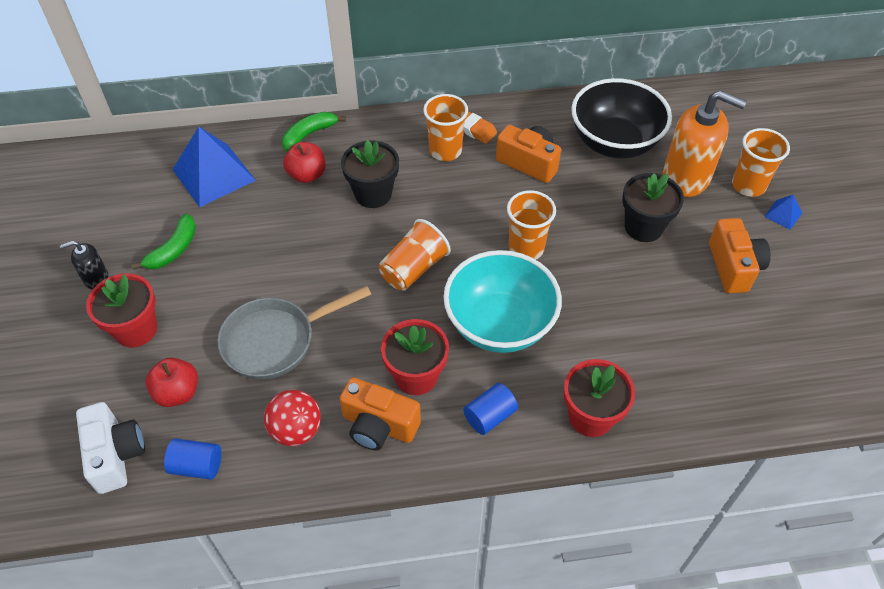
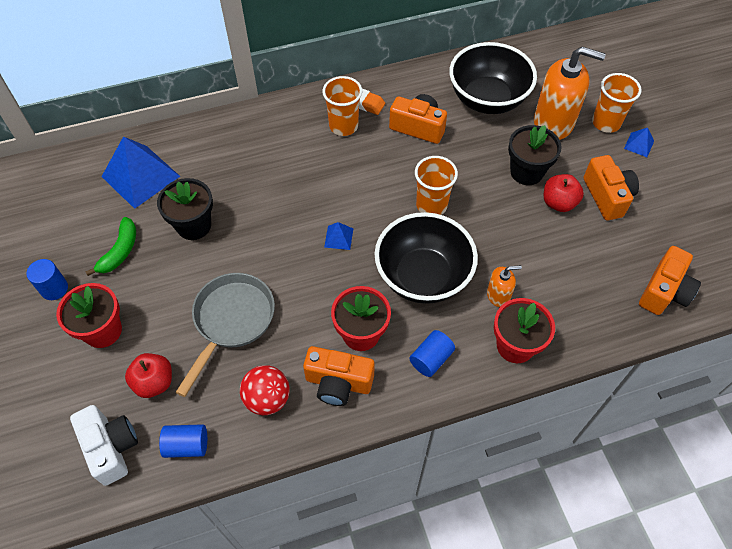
camera: 10 degrees left, 5 degrees up
black soap dispenser [60,241,108,289] -> blue cylinder [26,259,68,300]
grey pan [217,286,371,380] -> grey pan turned 150 degrees clockwise [175,273,275,397]
green banana [282,112,346,152] -> none
red apple [283,142,326,183] -> red apple moved to [544,174,584,212]
black flower pot [341,140,399,208] -> black flower pot moved to [157,178,213,240]
orange cup [379,219,451,291] -> blue pyramid [324,222,354,250]
turquoise bowl [443,250,562,353] -> black bowl [375,212,478,304]
none -> orange soap dispenser [487,265,522,307]
none -> orange camera [639,246,701,315]

